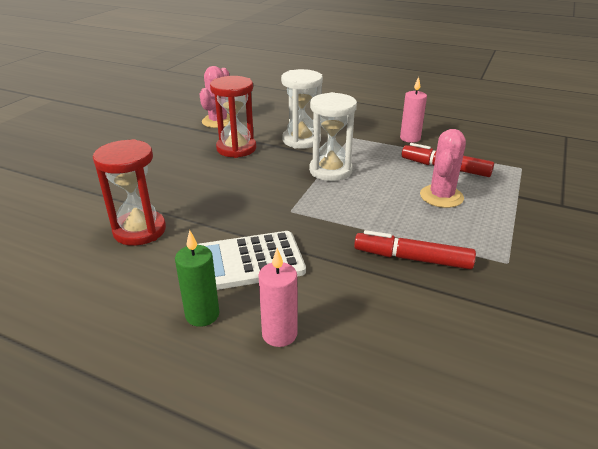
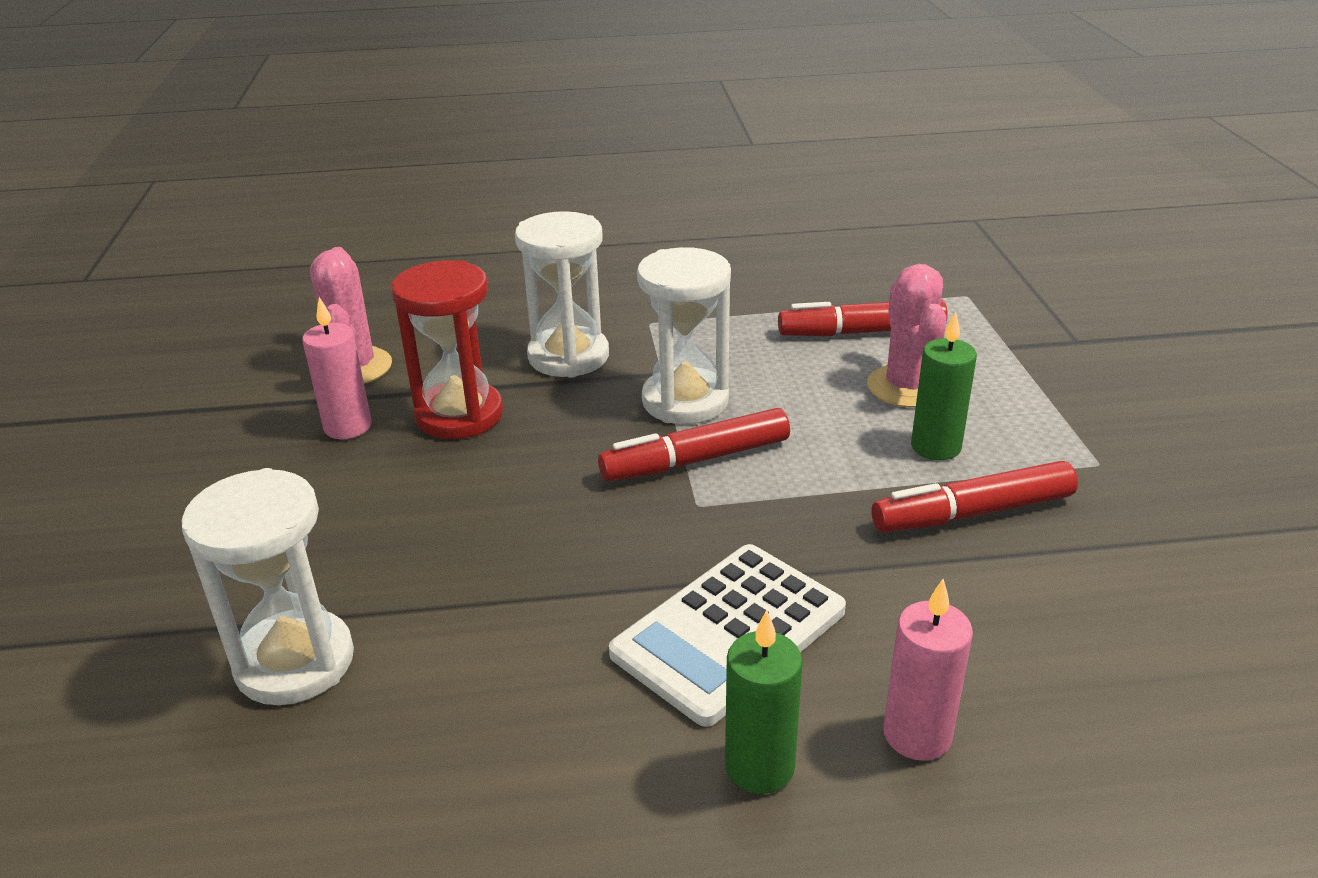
camera: 30 degrees left, 0 degrees up
red hourglass [93,139,166,246] -> none
pink candle [400,77,427,143] -> pink candle moved to [302,297,372,439]
none -> white hourglass [181,468,354,705]
none -> red marker [598,408,790,481]
none -> green candle [911,312,977,460]

